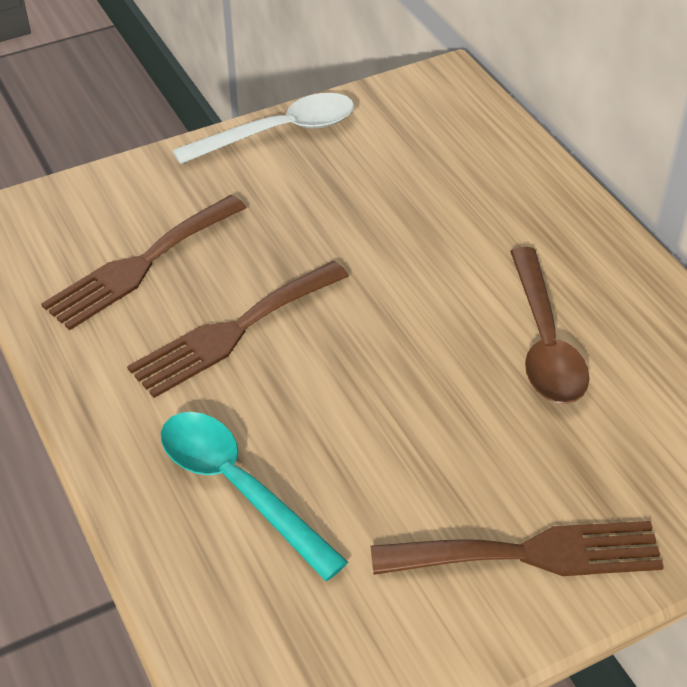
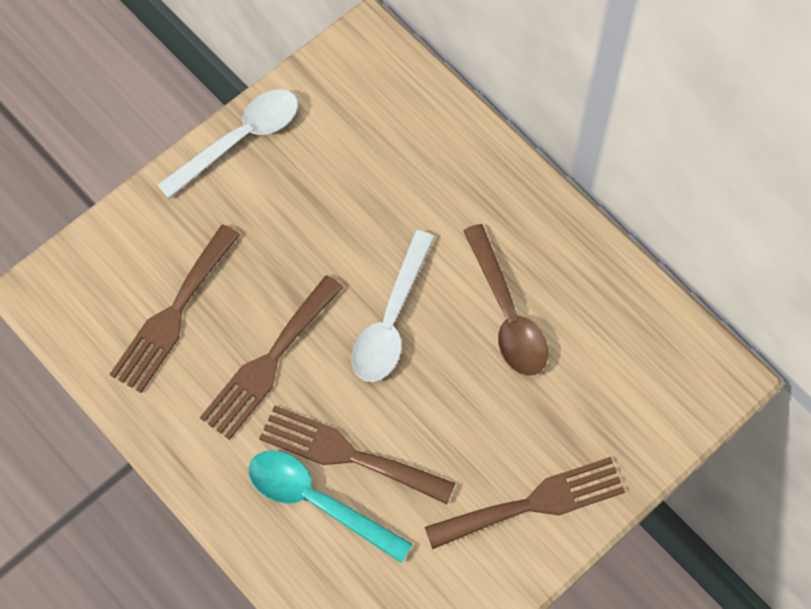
camera: 15 degrees left, 20 degrees up
none -> brown fork [259,405,456,504]
none -> white spoon [352,230,435,382]

